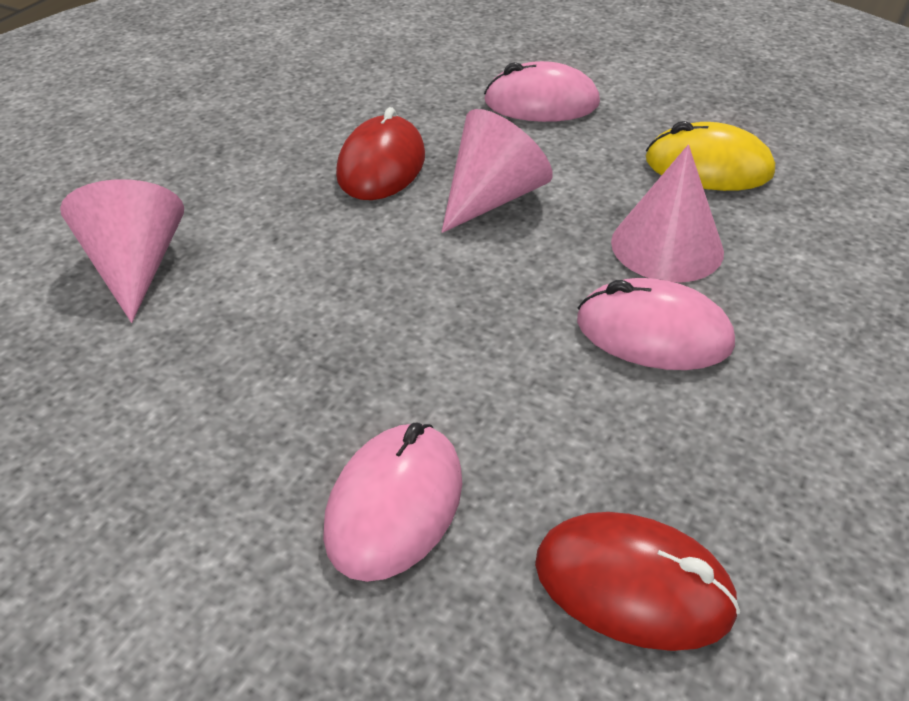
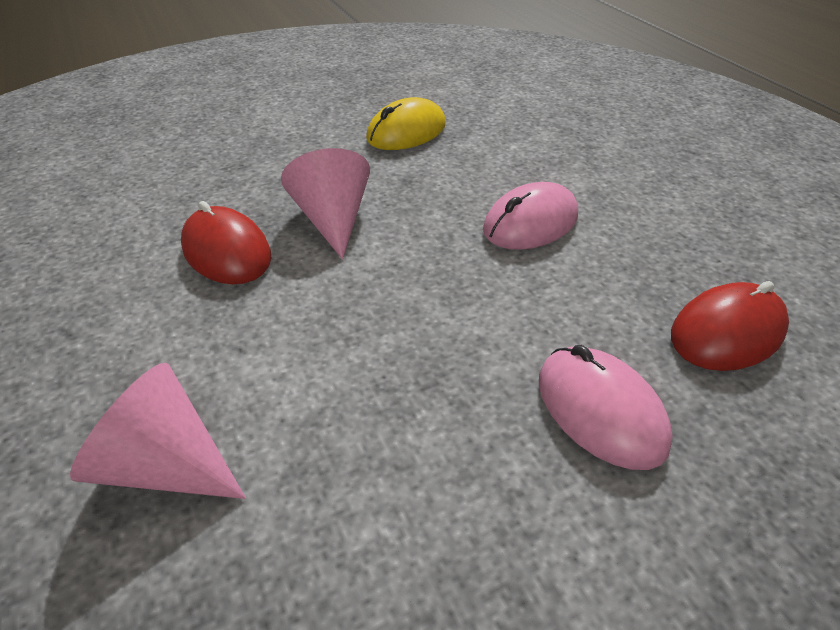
camera: 55 degrees left, 0 degrees up
pink mouse [484,61,600,122] -> none
pink cone [611,145,724,282] -> none

